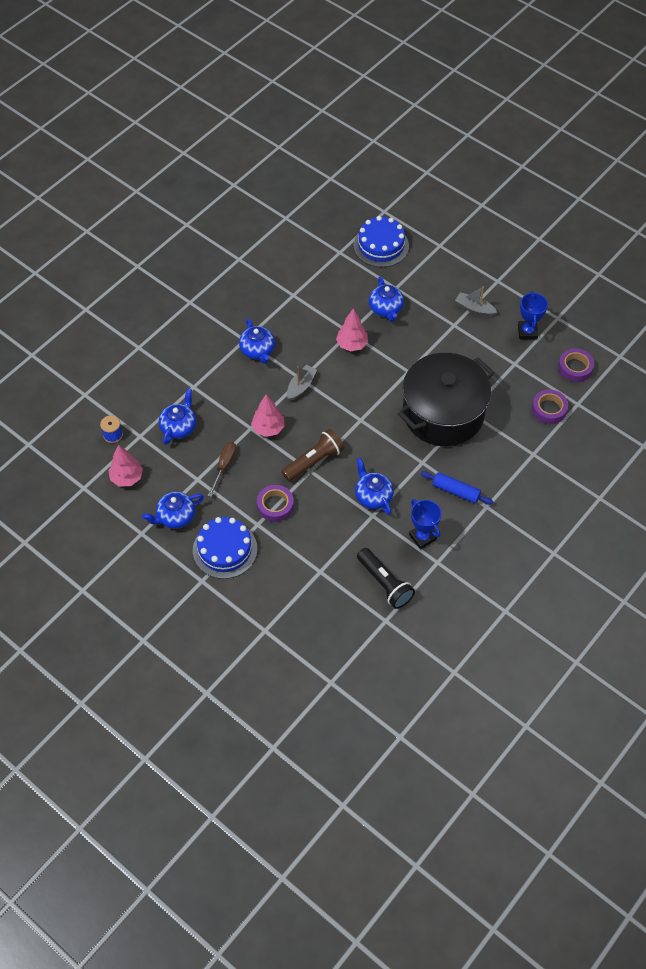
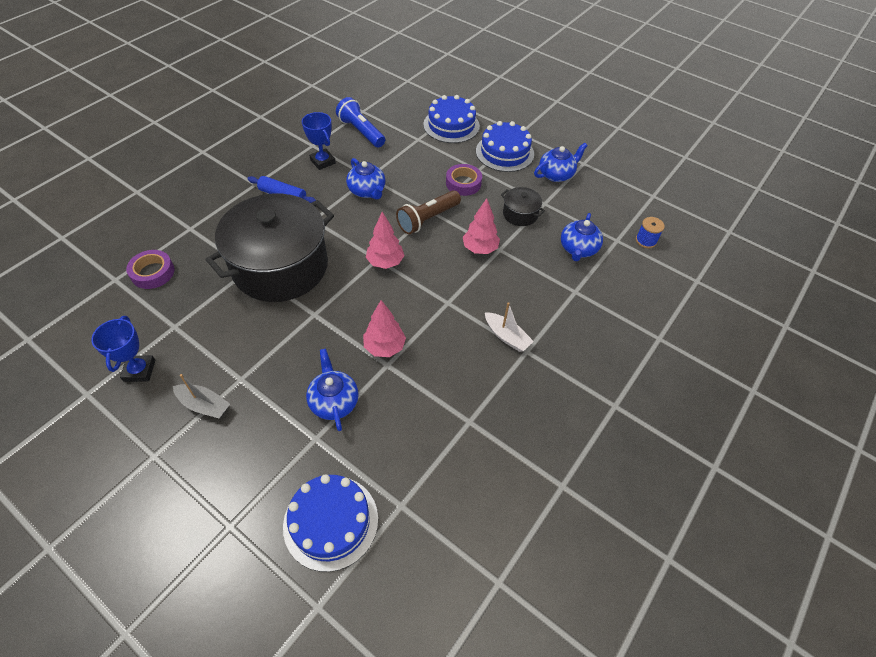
camera: 175 degrees right, 5 degrees down
pink tree [108,445,143,487] -> pink tree moved to [366,212,405,269]
brown screwdriver [208,442,236,497] -> black pot [501,187,545,226]
blue teapot [239,319,275,364] -> white boat [485,302,534,352]
grey boat [287,365,317,401] -> none
black flashlight [357,548,415,609] -> blue flashlight [336,97,385,148]
purple tape [558,349,594,382] -> none
none -> blue cake [423,95,480,143]

